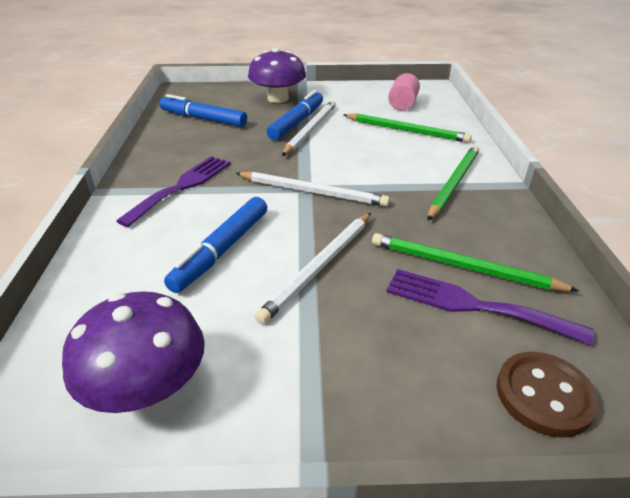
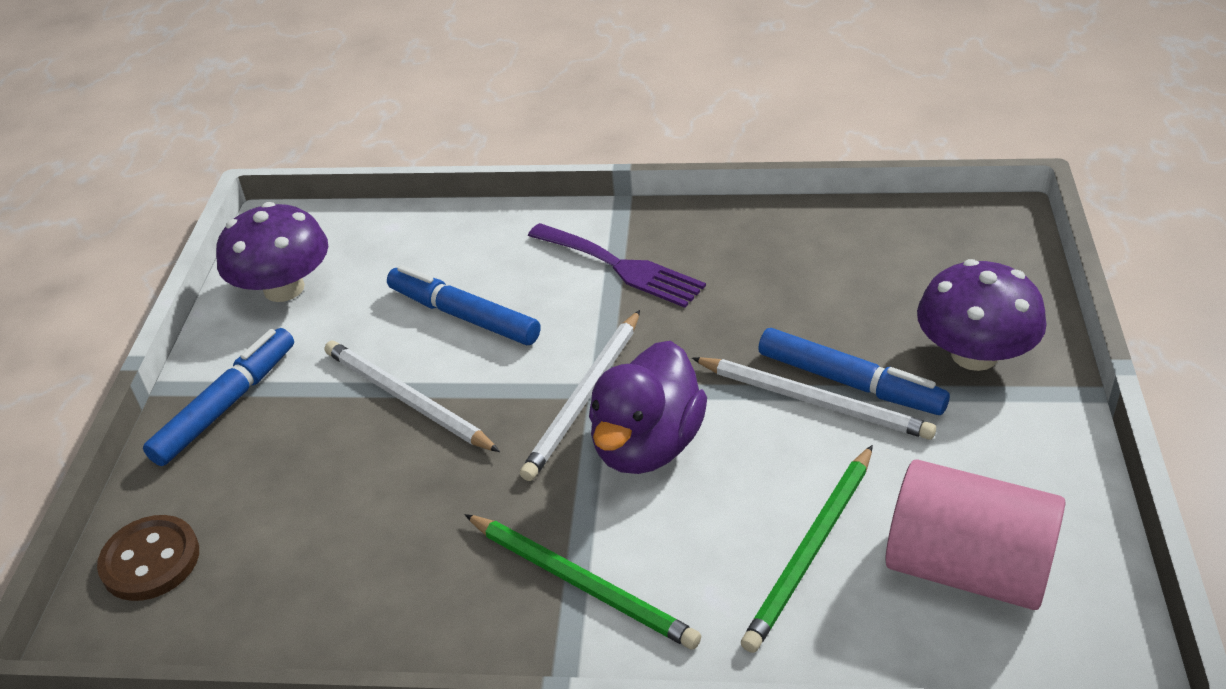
camera: 100 degrees right, 5 degrees up
blue marker [159,94,247,127] -> blue marker moved to [143,328,294,466]
green pencil [372,233,579,291] -> none
purple fork [386,269,594,346] -> none
pink cylinder [388,73,420,111] -> pink cylinder [885,459,1065,610], size x1.73
none -> purple duck [589,341,707,474]

